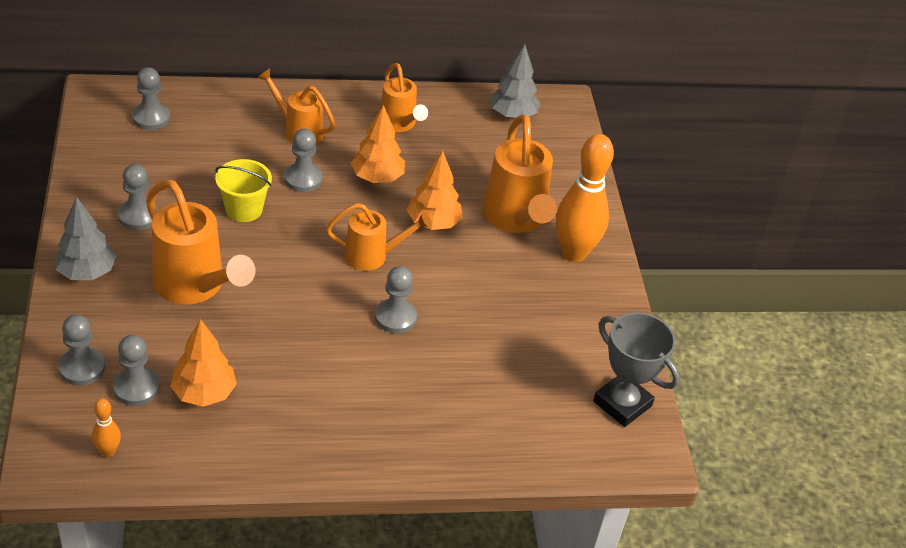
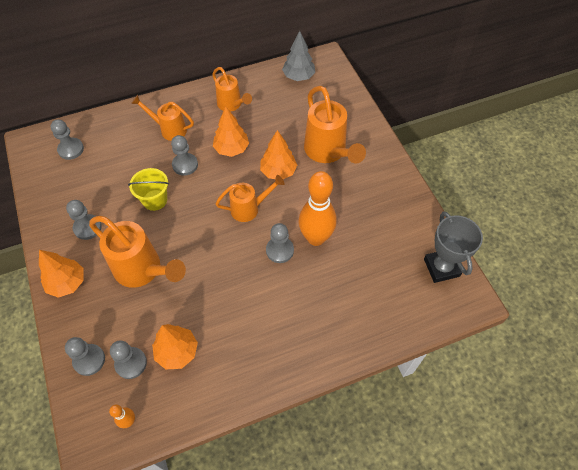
camera: 10 degrees left, 15 degrees up
grey tree [54,196,116,280] -> orange tree [39,250,83,298]
orange bowling pin [556,134,614,262] -> orange bowling pin moved to [299,171,337,246]
grey trophy [593,312,679,427] -> grey trophy turned 45 degrees clockwise [424,212,483,283]

